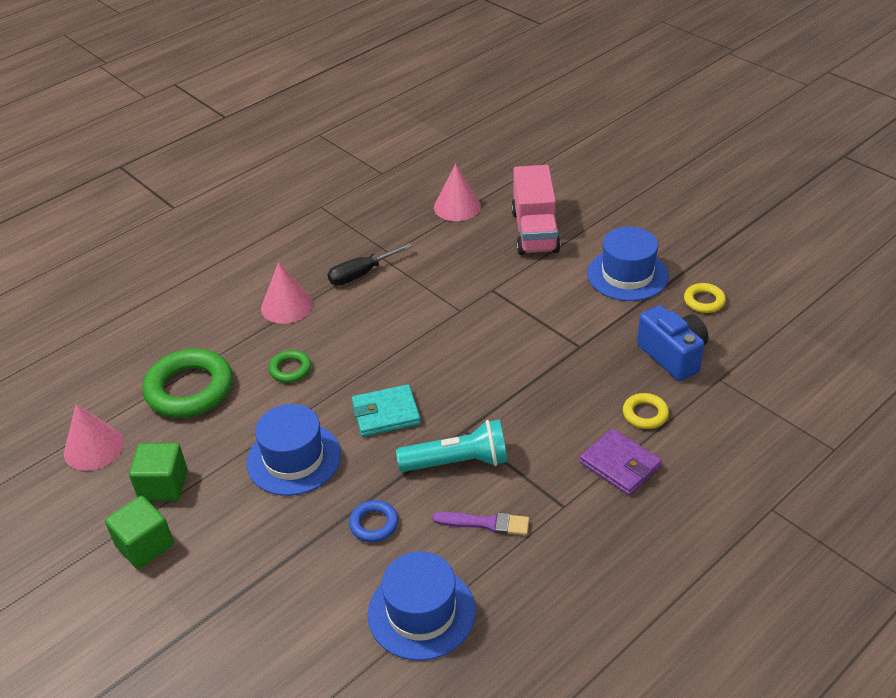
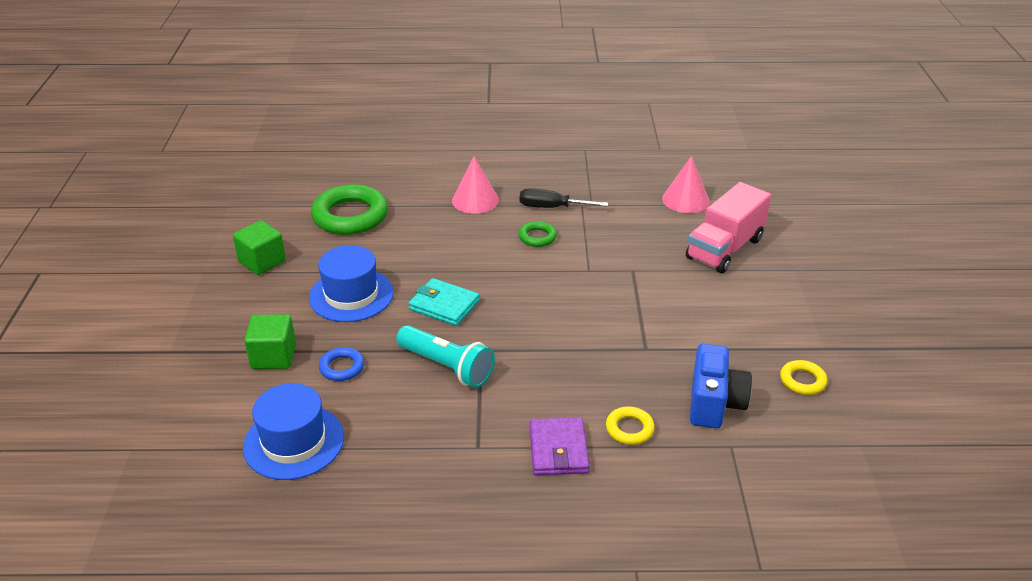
camera: 40 degrees right, 5 degrees down
pink cone [64,404,124,471] -> none
green cube [105,496,174,569] -> green cube moved to [244,314,296,369]
green ring [269,350,311,383] -> green ring moved to [518,221,557,247]
purple brush [433,512,529,535] -> none
blue hat [587,227,669,301] -> none

